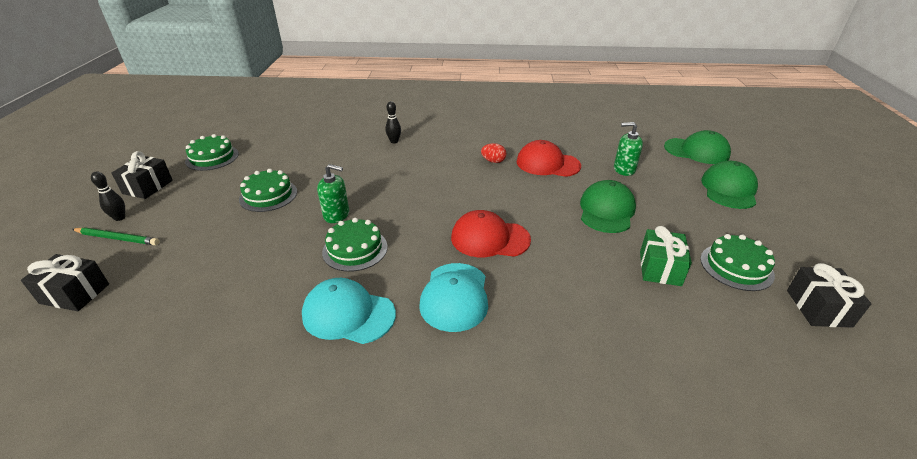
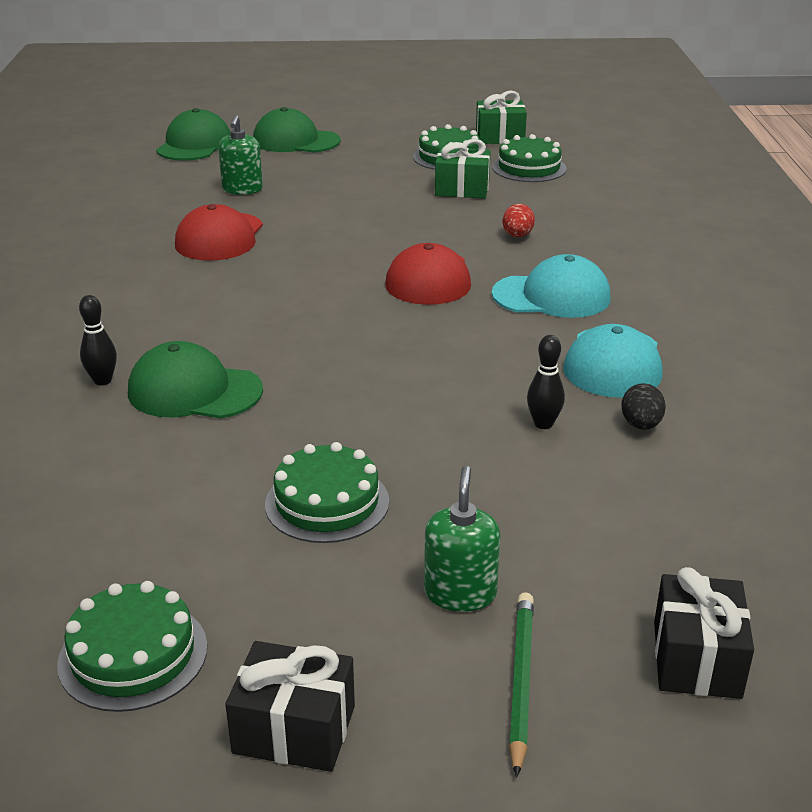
camera: 95 degrees left, 5 degrees down
black bowling pin [91,171,125,221] -> black bowling pin moved to [527,335,565,429]
green soap dispenser [317,164,349,223] -> green soap dispenser moved to [424,466,500,612]
green cake [322,218,388,272] -> green cake moved to [492,134,567,182]
red egg [481,143,506,163] -> red egg moved to [503,204,535,237]
green cap [580,180,636,233] -> green cap moved to [128,341,263,419]
black gift [787,263,871,328] -> green gift [476,91,527,144]
none -> black egg [621,383,666,430]

